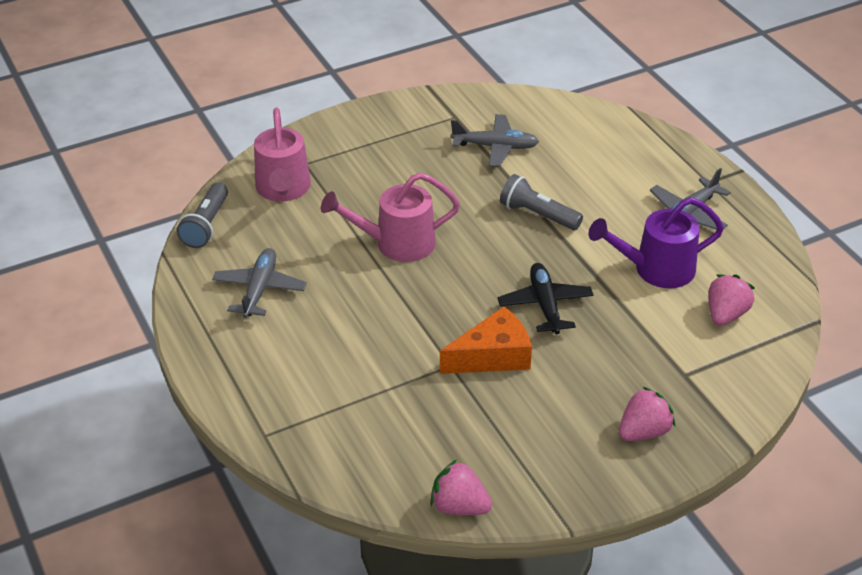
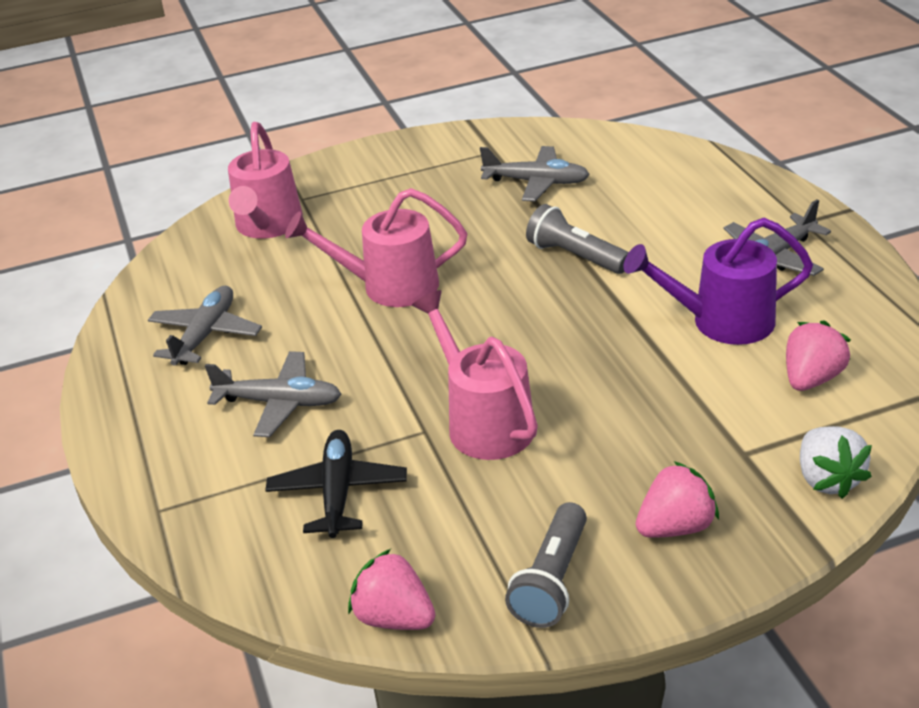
camera: 10 degrees right, 5 degrees down
grey flashlight [176,182,228,248] -> grey flashlight moved to [505,502,587,628]
orange cheese [440,307,532,374] -> pink watering can [412,290,538,460]
black plane [498,263,594,334] -> black plane moved to [265,430,407,538]
none -> grey plane [205,351,341,437]
none -> white strawberry [800,426,872,499]

